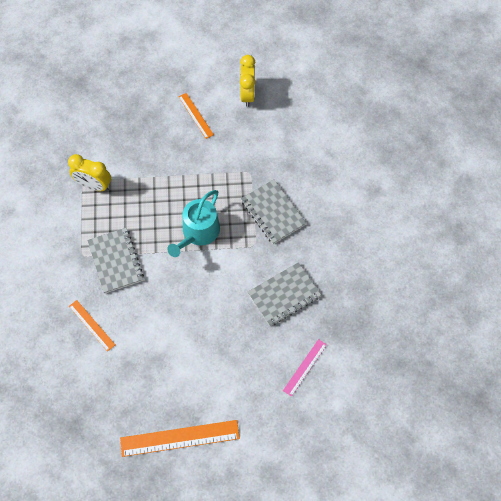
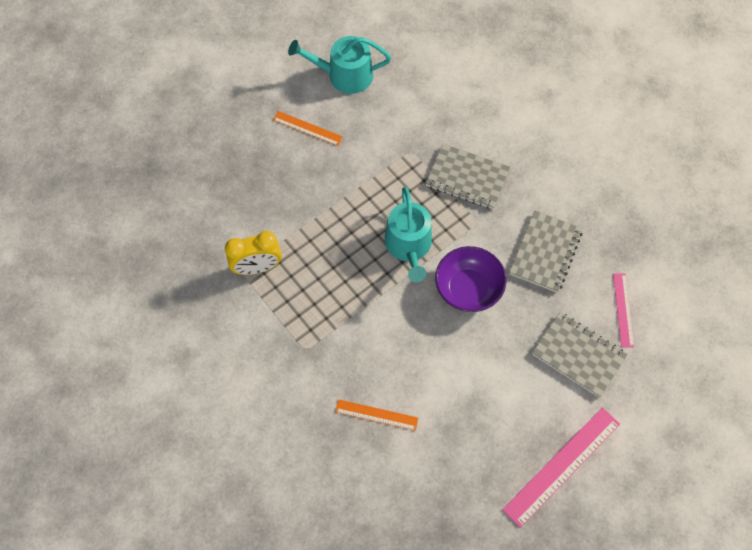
camera: 35 degrees left, 0 degrees up
grey notebook [87,228,144,293] -> grey notebook moved to [532,312,628,398]
orange ruler [120,420,240,457] -> pink ruler [502,407,620,528]
yellow clock [240,55,256,107] -> turquoise watering can [288,36,391,94]
none -> purple bowl [435,246,506,312]

